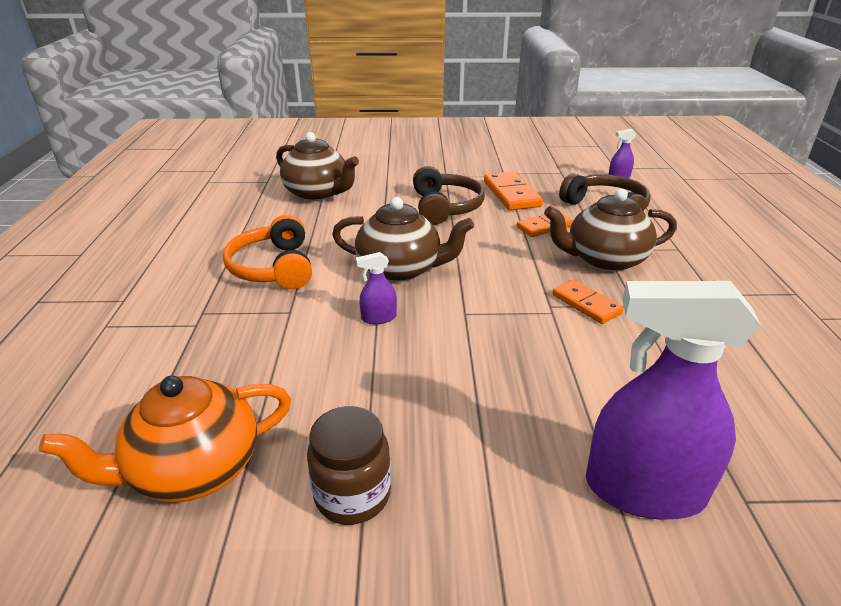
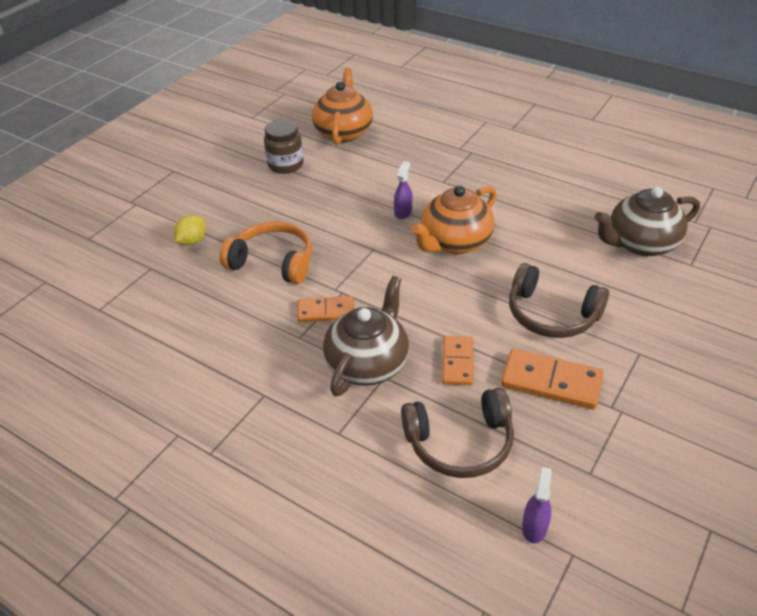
camera: 125 degrees right, 10 degrees up
orange headphones [223,215,312,289] -> orange headphones moved to [220,221,312,284]
brown teapot [332,197,474,282] -> orange teapot [411,185,497,254]
purple spray bottle [586,281,761,520] -> yellow lemon [174,215,206,245]

